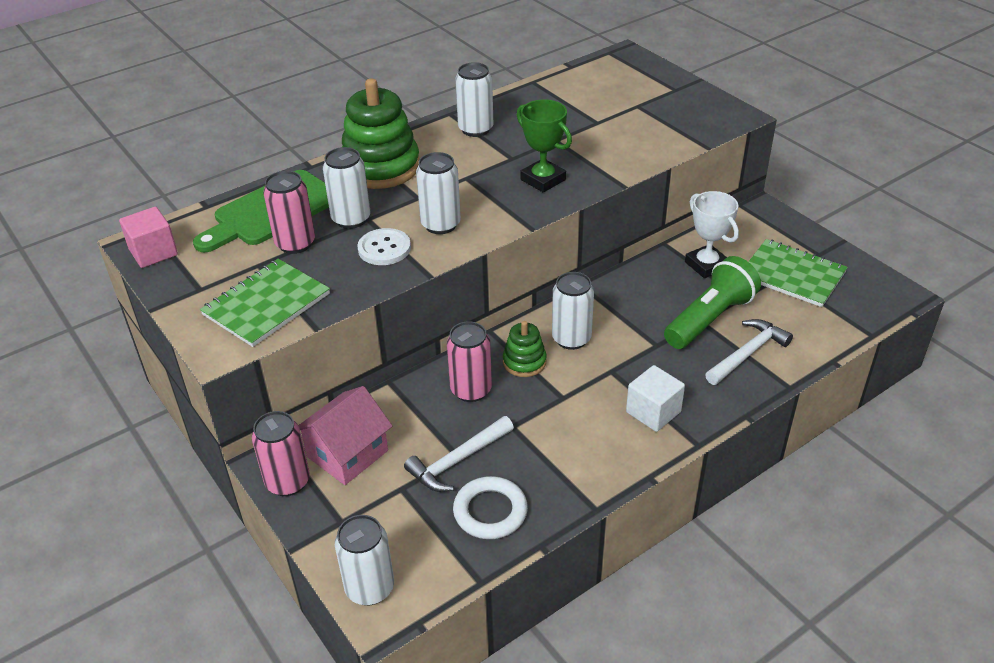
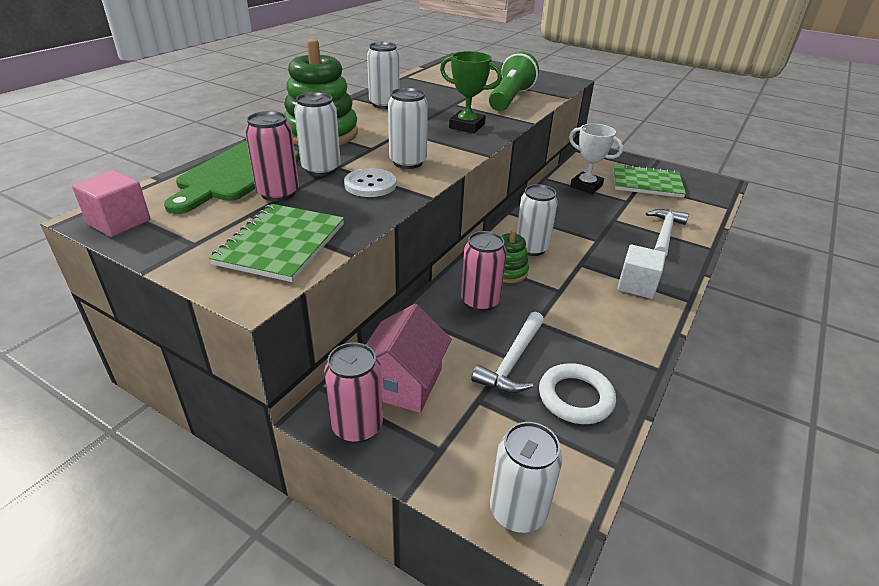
camera: 25 degrees left, 5 degrees down
green flashlight [664,256,761,349] -> green flashlight moved to [489,52,539,111]

